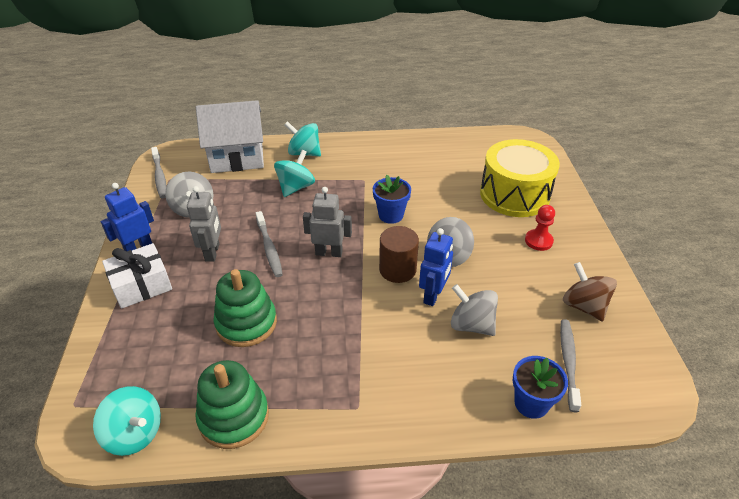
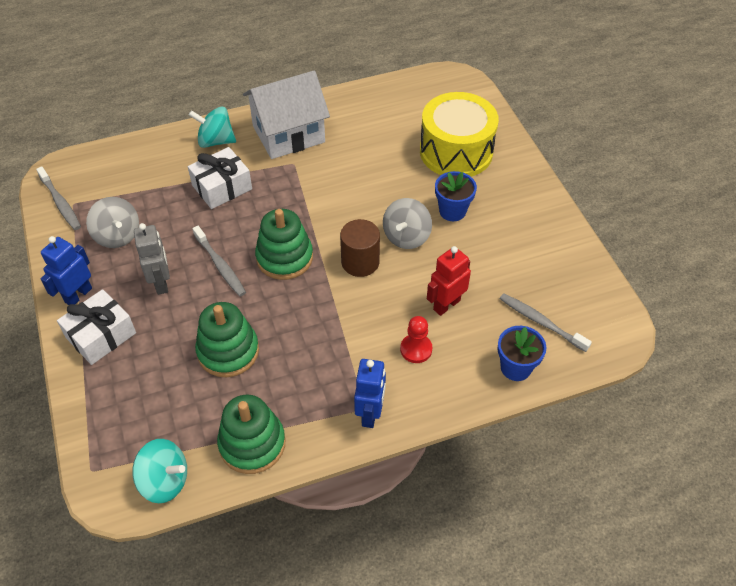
camera: 15 degrees left, 10 degrees up
white house [196,100,264,173] -> white house moved to [243,70,330,159]
turquoise spinning top [274,150,315,197] -> white gift [188,147,252,209]
grey robot [303,187,352,257] -> green stacking toy [255,209,313,280]
blue flower pot [373,175,411,224] -> blue flower pot moved to [435,171,477,221]
blue robot [419,228,453,306] -> blue robot moved to [354,359,386,428]
grey spinning top [451,284,498,336] -> red robot [427,246,471,316]
red pawn [525,205,555,251] -> red pawn moved to [400,316,432,363]
grey toothbrush [560,319,581,412] -> grey toothbrush turned 45 degrees counterclockwise [500,293,592,352]
brown spinning top [563,262,617,322] -> none

